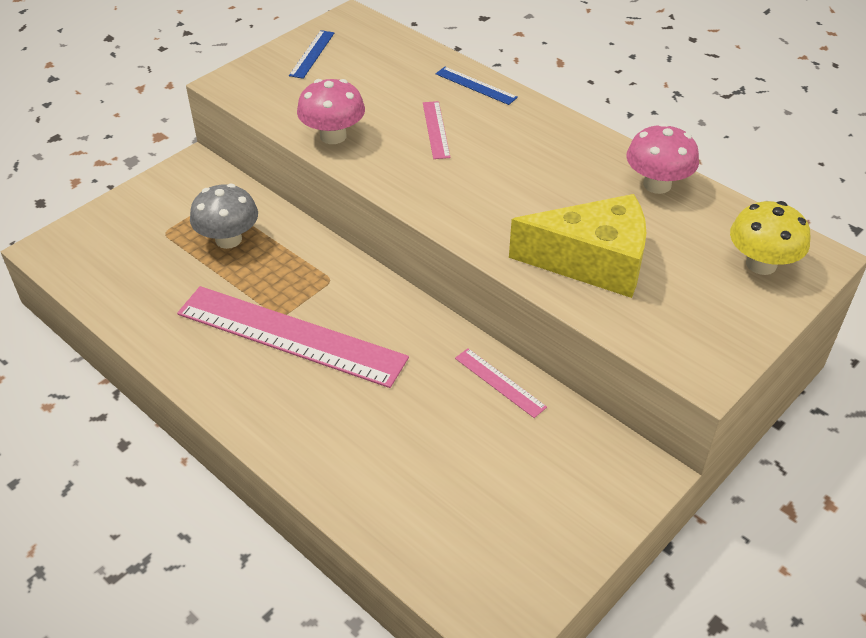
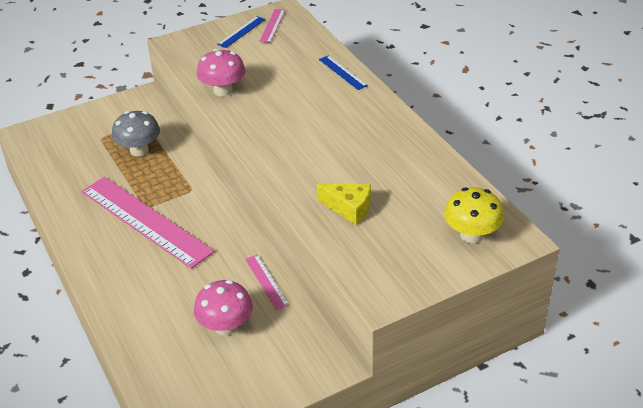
camera: 20 degrees right, 5 degrees down
pink ruler [423,101,451,159] -> pink ruler moved to [259,9,285,43]
yellow cheese [509,194,646,298] -> yellow cheese [317,184,371,225], size x0.56
pink mushroom [626,123,699,194] -> pink mushroom moved to [194,280,253,336]

